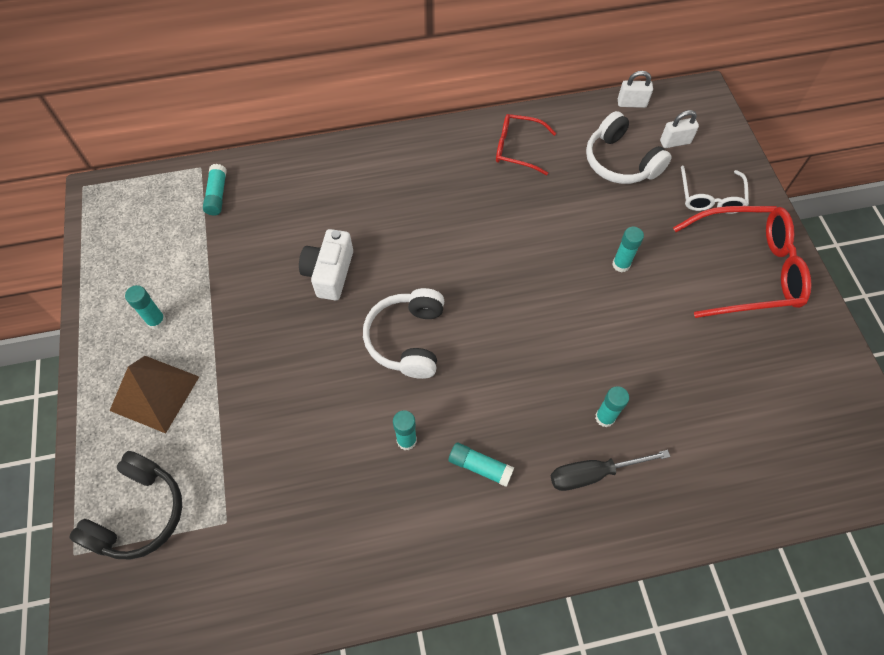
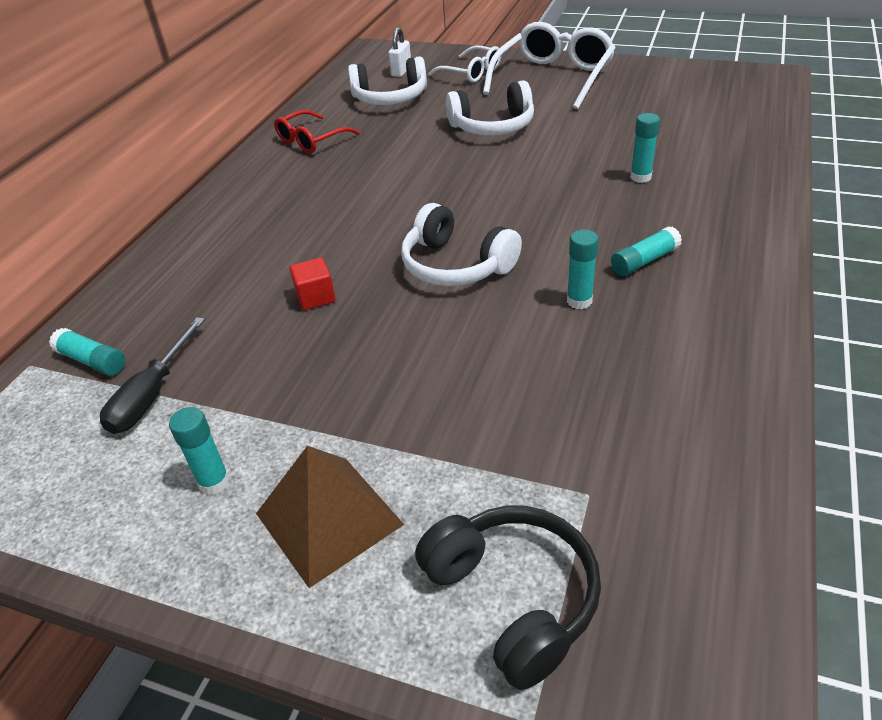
camera: 55 degrees left, 20 degrees down
white camera [299,229,353,301] -> red cube [290,257,336,310]
black screwdriver [551,450,670,491] -> black screwdriver moved to [100,317,205,434]
turquoise glue stick [612,227,644,272] -> white headphones [446,80,534,136]
white padlock [618,71,653,108] -> none
red glasses [673,206,812,318] -> white glasses [483,22,616,109]

